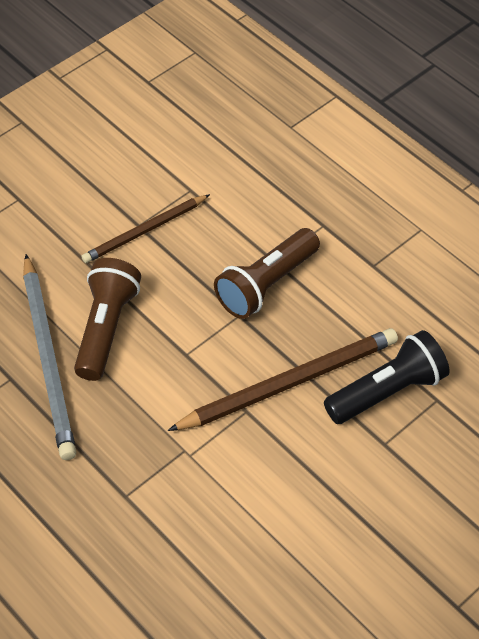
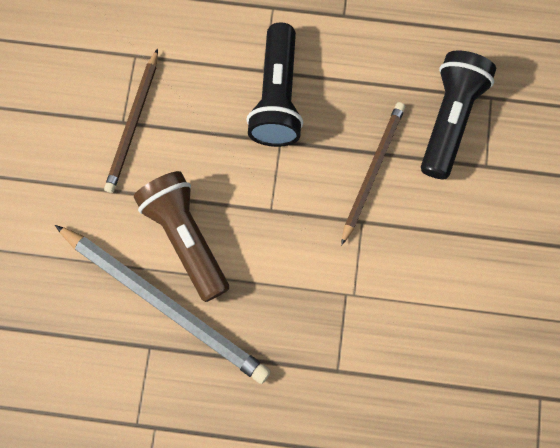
camera: 40 degrees left, 20 degrees up
brown pencil [168,328,398,431] -> brown pencil [341,102,405,246], size x0.63
brown flashlight [214,228,320,319] -> black flashlight [247,22,303,147]

